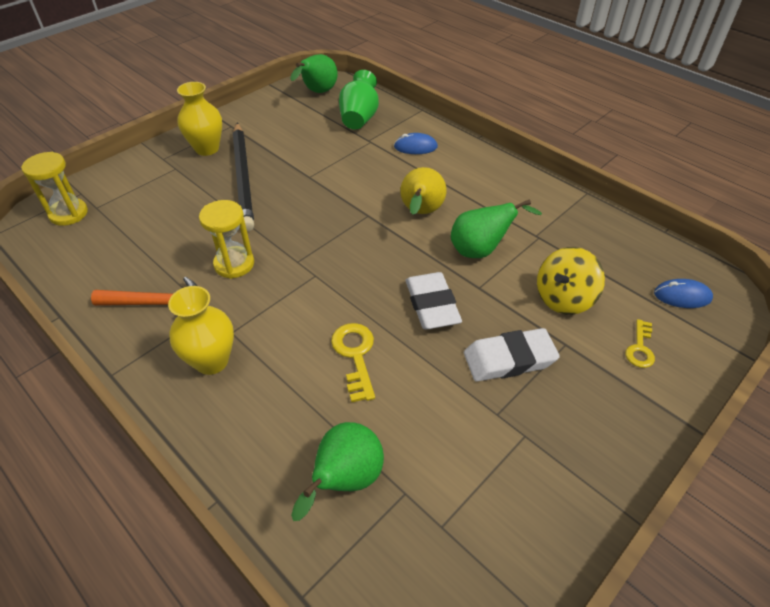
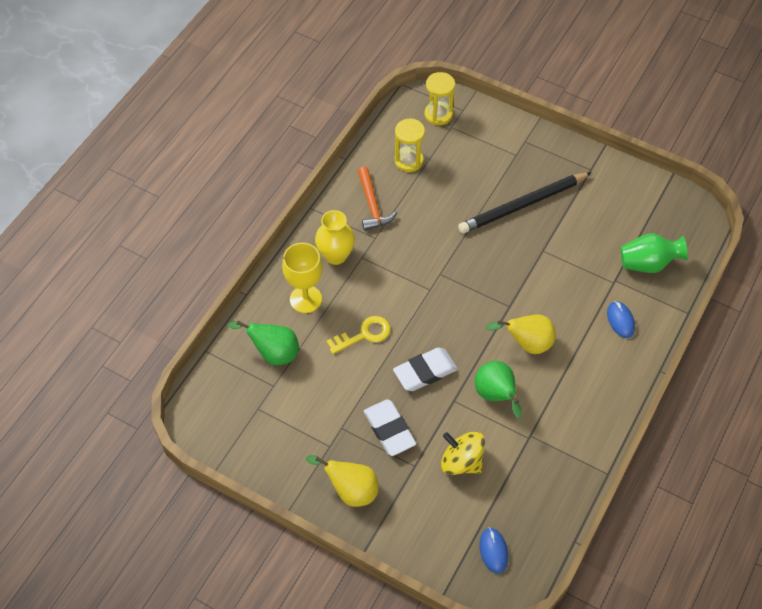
camera: 75 degrees right, 10 degrees up
yellow vase [177,82,222,156] -> none
yellow hourglass [199,200,254,279] -> yellow hourglass moved to [394,119,425,172]
green pear [290,54,338,93] -> none
yellow key [625,319,655,368] -> none
none -> yellow goblet [282,243,323,313]
none -> yellow pear [306,455,379,507]

